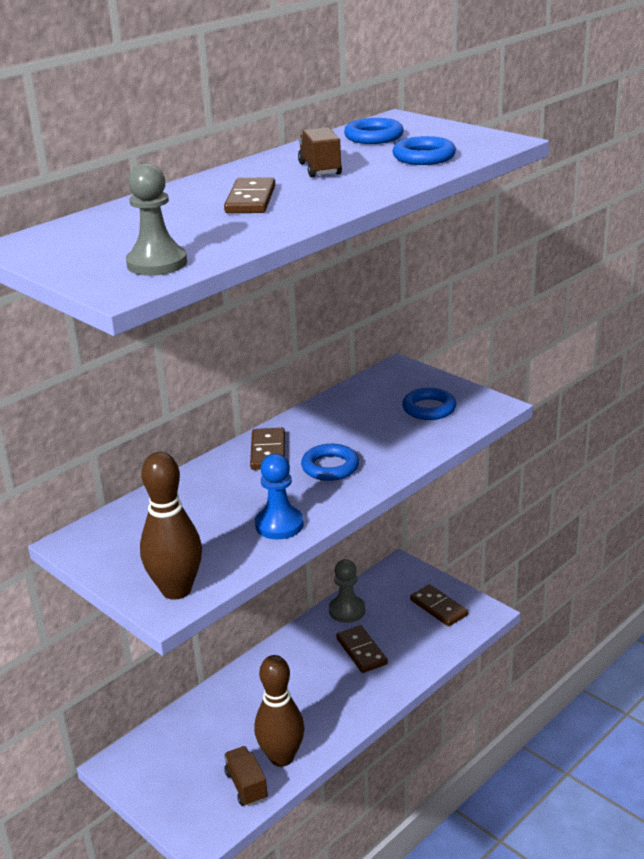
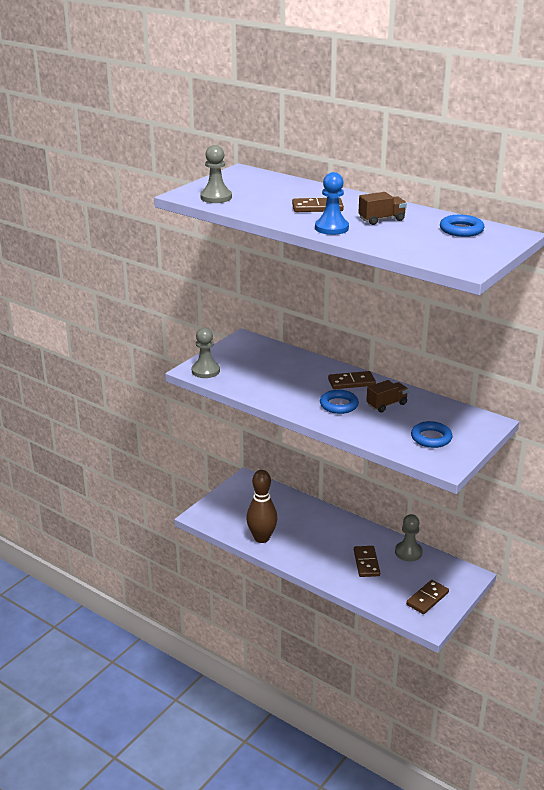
camera: 80 degrees right, 0 degrees up
brown bowling pin [140,452,202,600] -> grey pawn [192,328,220,378]
brown truck [224,746,268,806] -> brown truck moved to [366,380,409,412]
blue pawn [255,454,304,540] -> blue pawn moved to [315,172,349,235]
brown domino [336,625,388,673] -> brown domino turned 60 degrees counterclockwise [354,546,380,577]
blue ring [392,136,456,165] -> none

